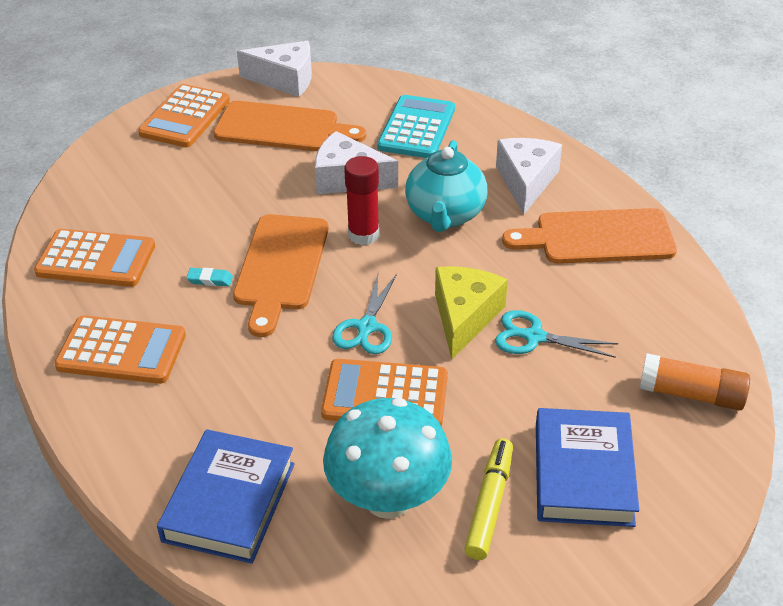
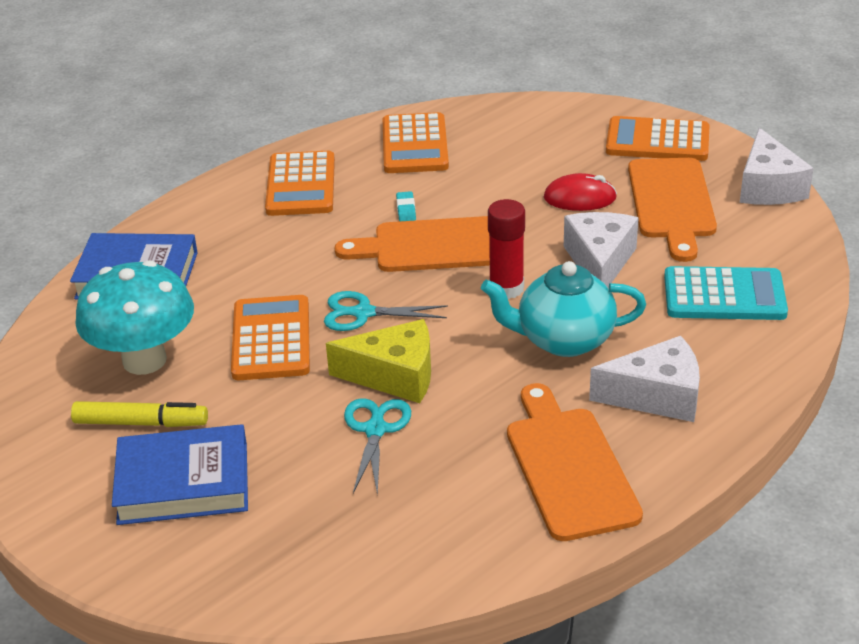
camera: 80 degrees right, 5 degrees down
orange glue stick [639,353,750,410] -> none
none -> red mouse [544,173,617,211]

